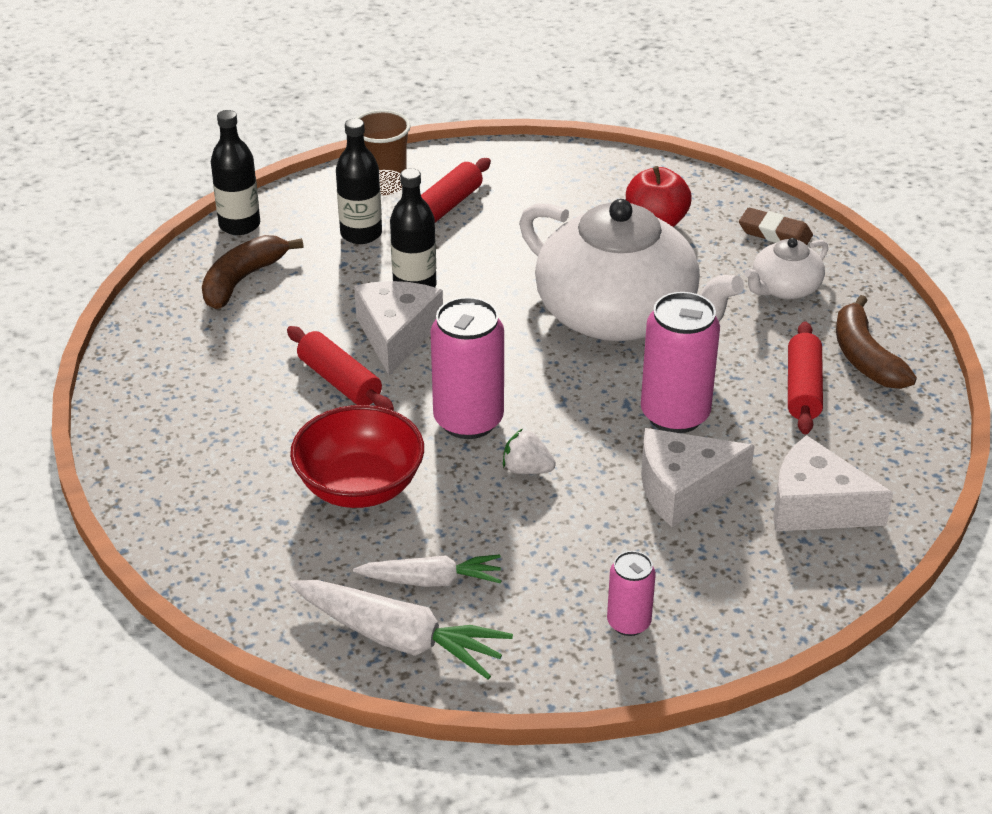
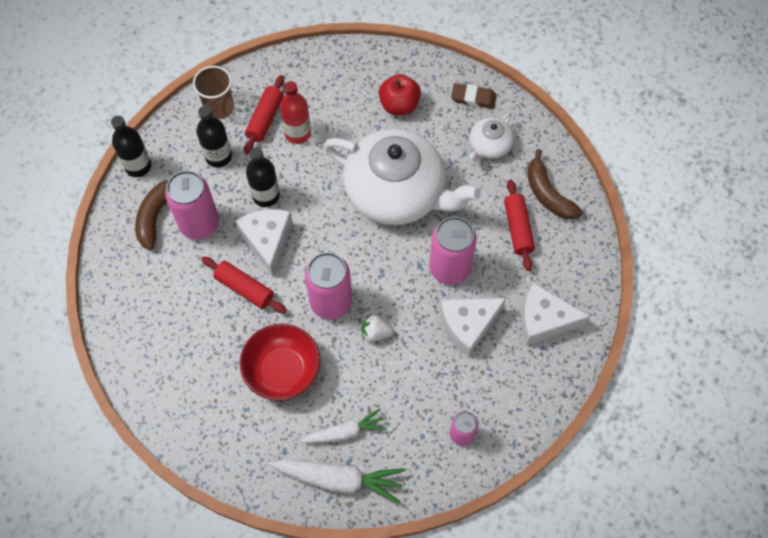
camera: 15 degrees left, 25 degrees up
none -> pink can [165,171,219,239]
none -> red bottle [280,81,311,144]

